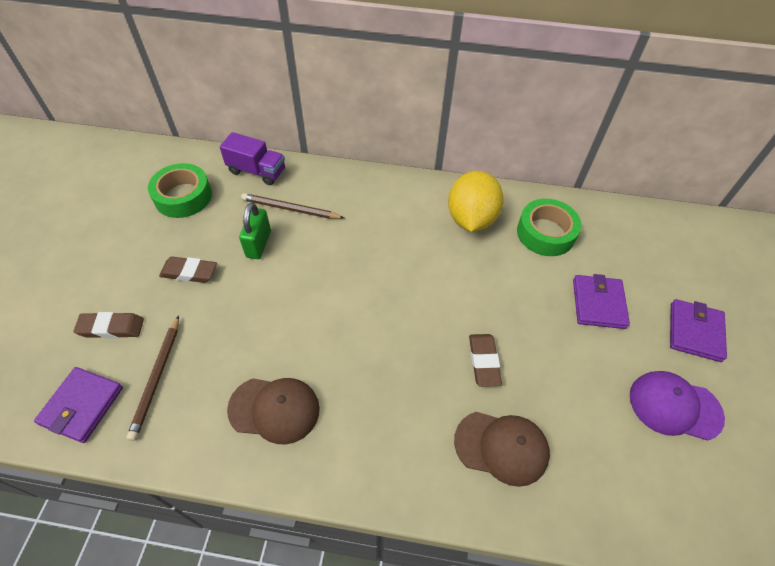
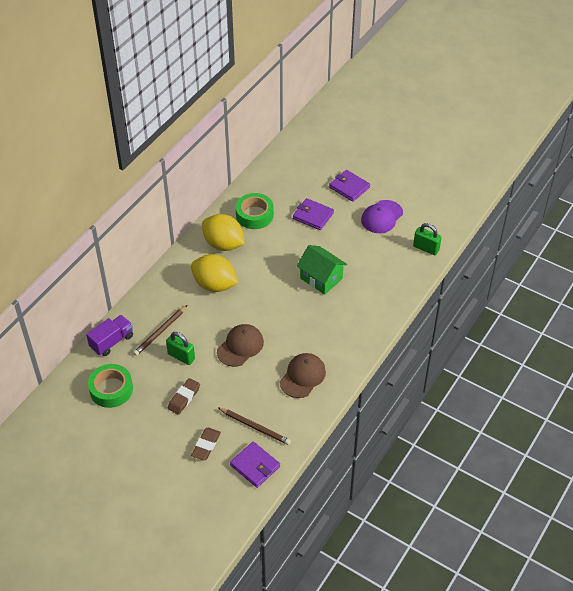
camera: 65 degrees left, 5 degrees down
brown cap [454,412,550,487] -> brown cap moved to [217,324,264,367]
brown eraser [469,334,502,387] -> green house [297,245,347,295]
none -> yellow lemon [191,254,238,292]
none -> green padlock [413,223,442,255]

